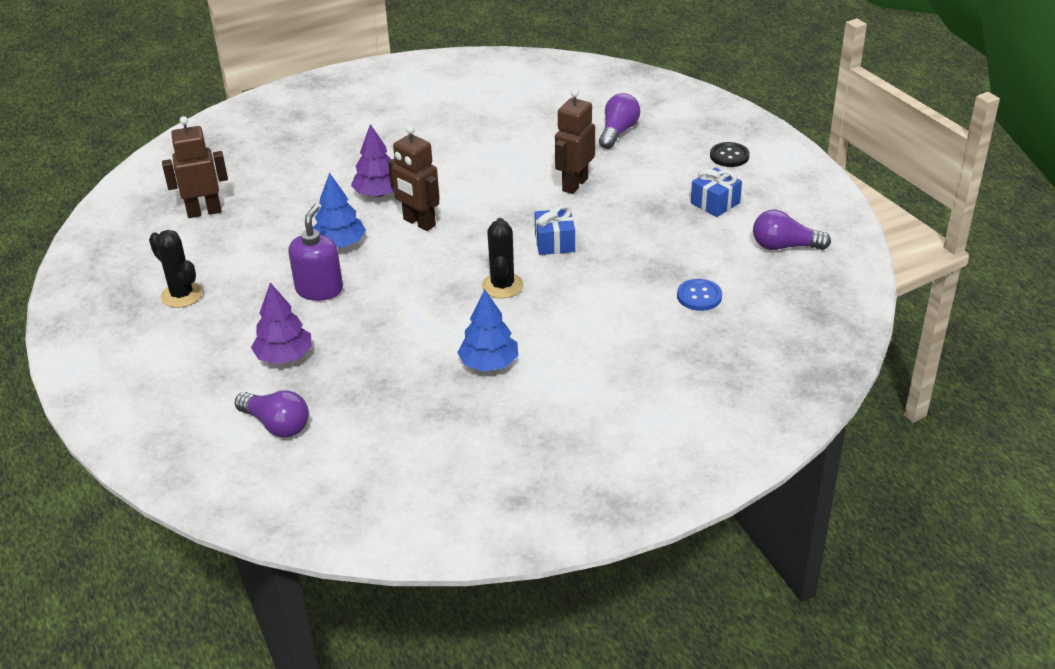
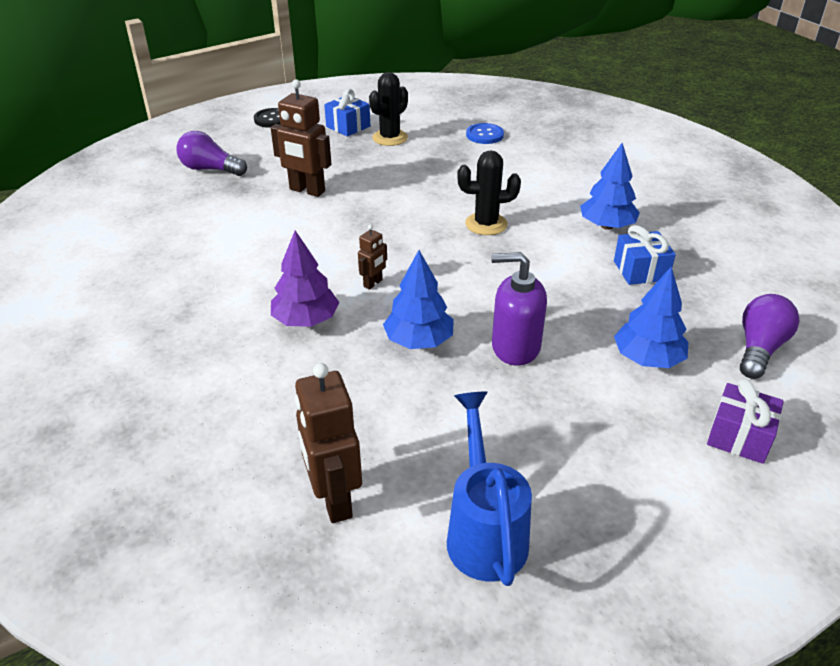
camera: 95 degrees left, 0 degrees up
black cactus [149,230,203,308] -> black cactus moved to [369,72,408,146]
purple tree [251,283,312,364] -> blue tree [614,267,688,368]
brown robot [388,125,440,231] -> brown robot [358,224,387,290], size x0.51
blue gift [534,205,575,255] -> blue gift moved to [614,225,676,285]
purple light bulb [753,209,831,250] -> none
none -> blue watering can [447,392,532,586]
none -> purple gift [707,379,784,464]

